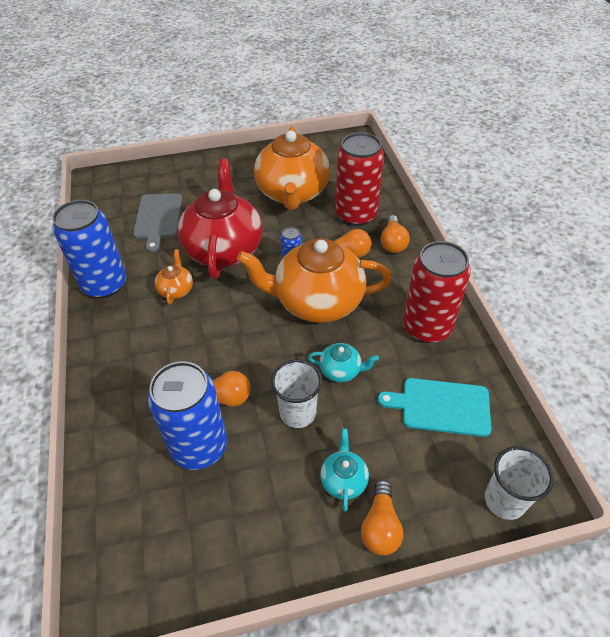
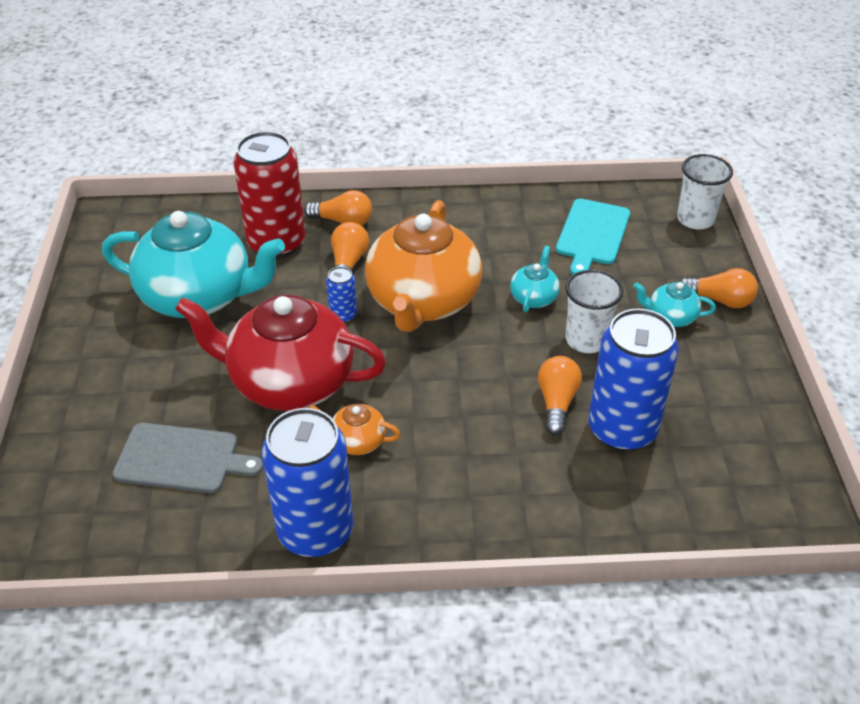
camera: 80 degrees left, 5 degrees down
orange teapot [254,126,330,210] -> turquoise teapot [102,211,285,318]
red can [403,241,471,343] -> none

